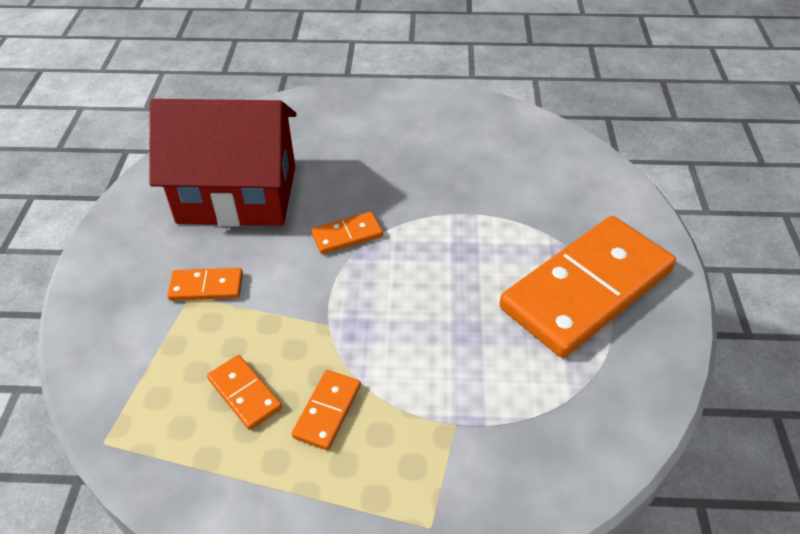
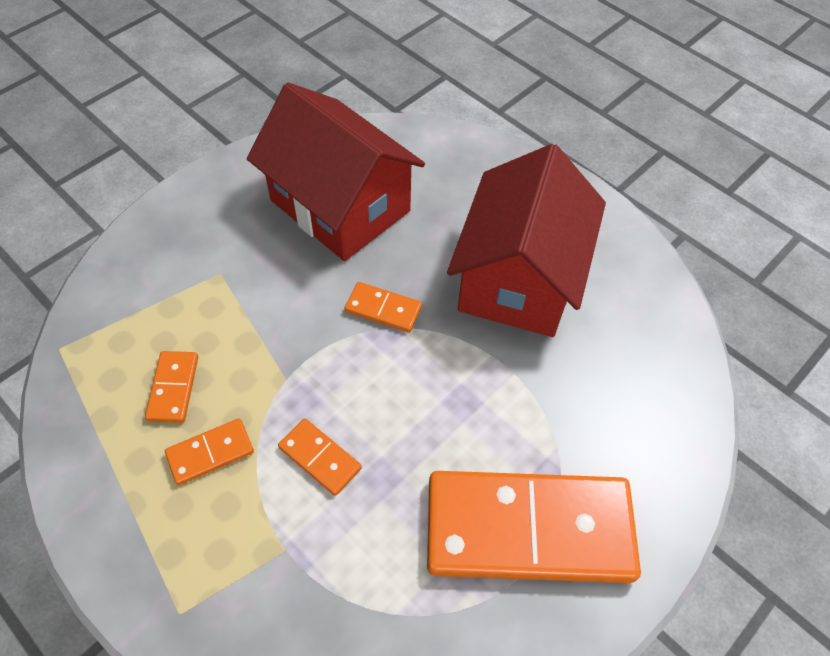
camera: 40 degrees right, 10 degrees up
orange domino [167,268,243,301] -> orange domino moved to [278,418,362,496]
none -> red house [447,144,606,337]

